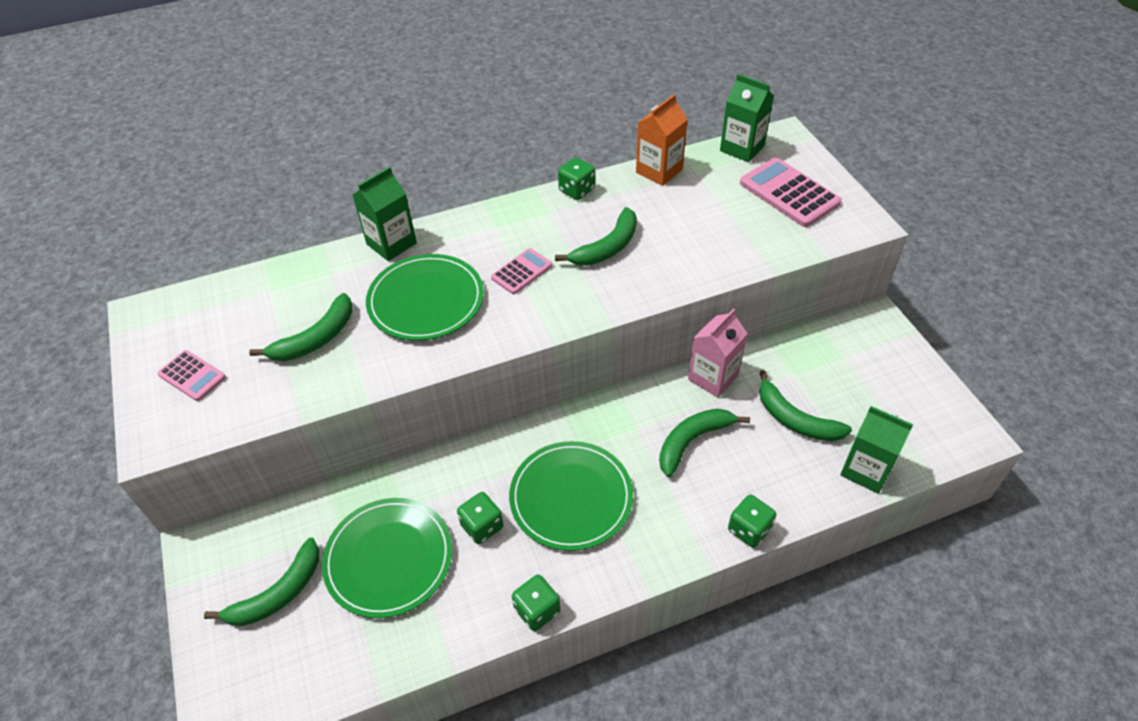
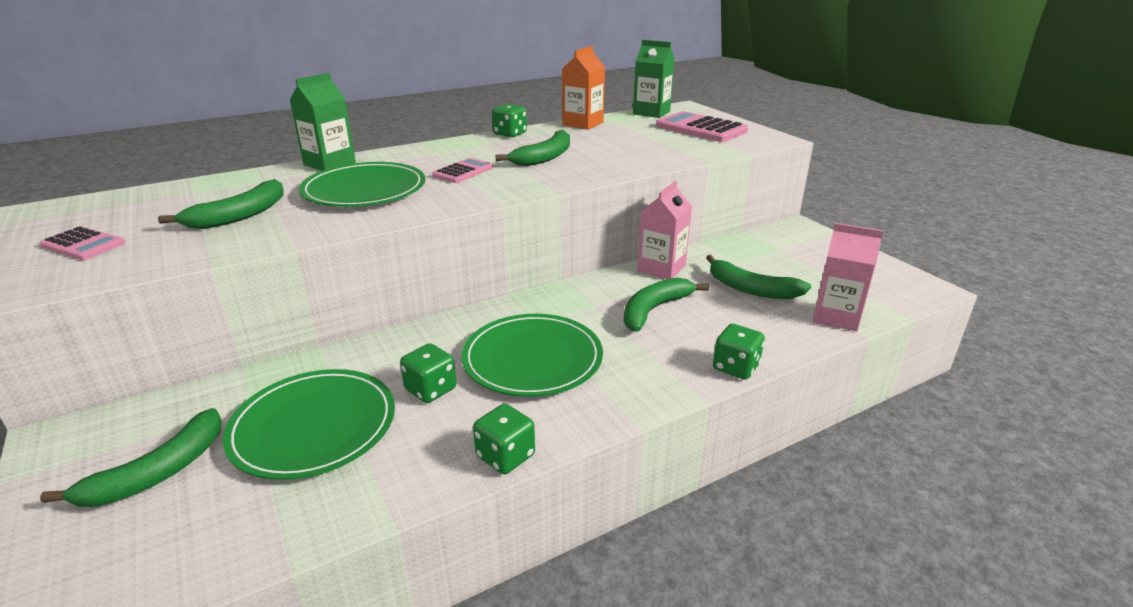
camera: 10 degrees left, 20 degrees down
green carton [840,406,914,494] -> pink carton [813,223,883,331]

